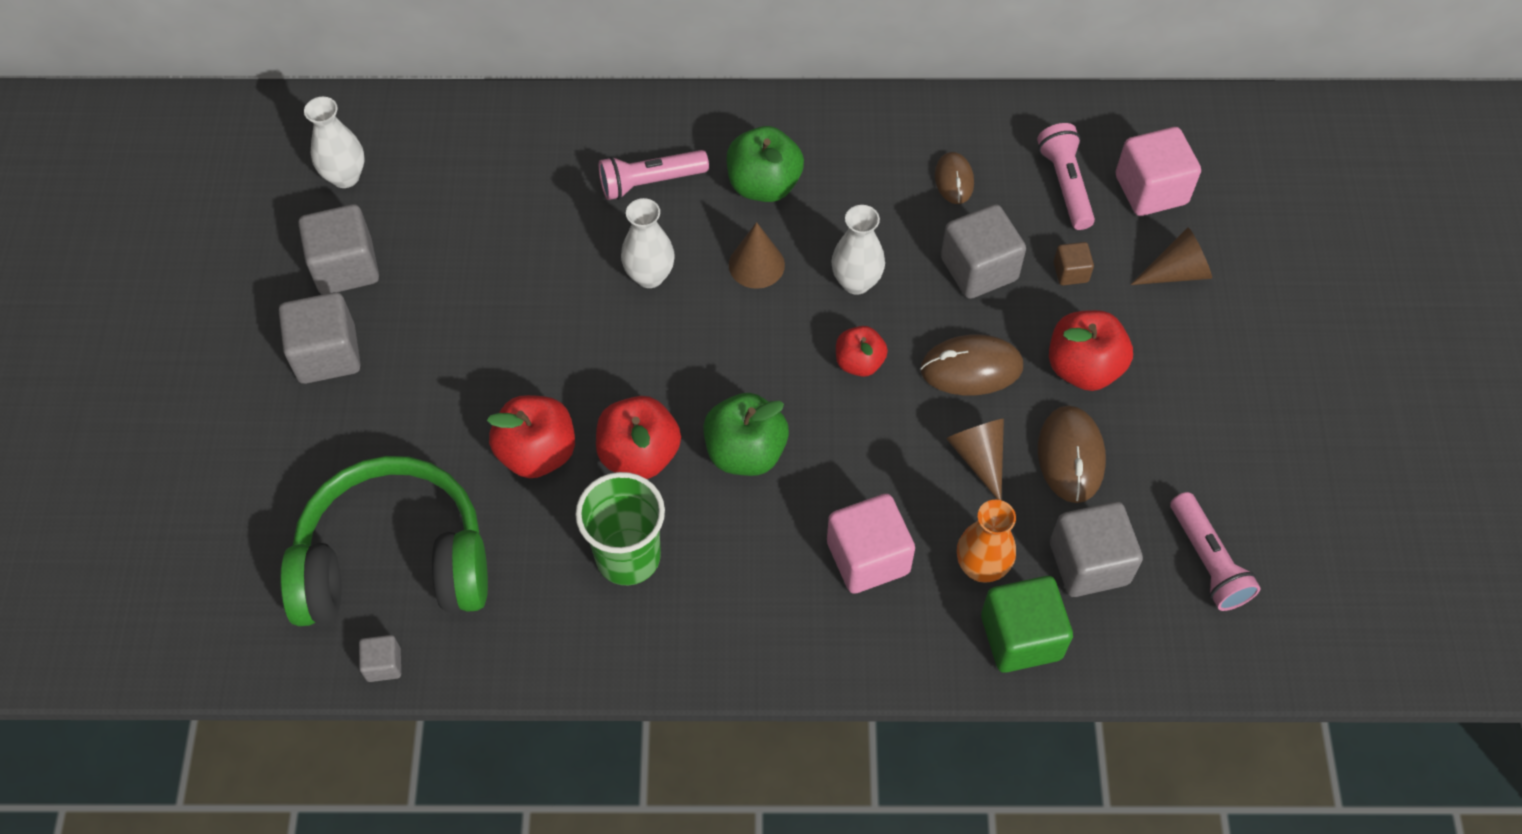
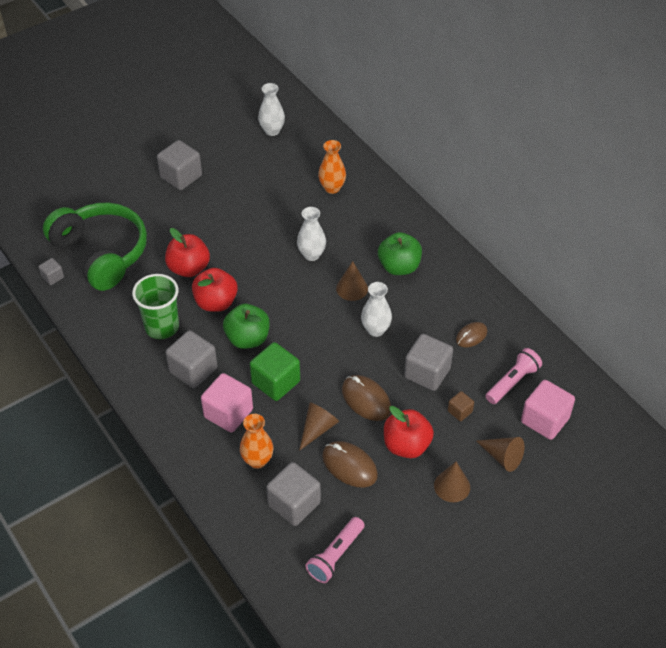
camera: 55 degrees right, 10 degrees down
grey cube [298,204,379,295] -> grey cube moved to [166,330,217,388]
pink flashlight [599,150,709,200] -> none
red apple [836,326,888,377] -> none
green cube [981,576,1073,673] -> green cube moved to [250,342,300,401]
brown mouse [1038,405,1106,503] -> brown mouse turned 75 degrees clockwise [322,441,378,487]
none -> orange vase [318,140,346,194]
none -> brown cone [434,462,470,502]

